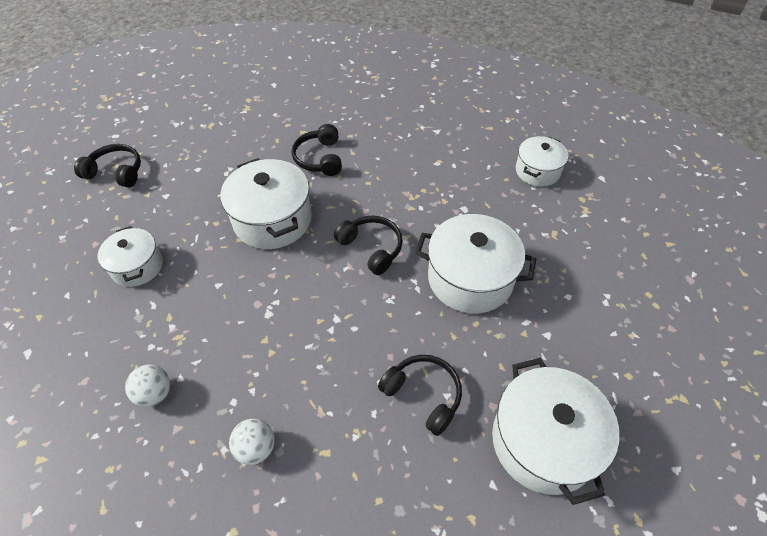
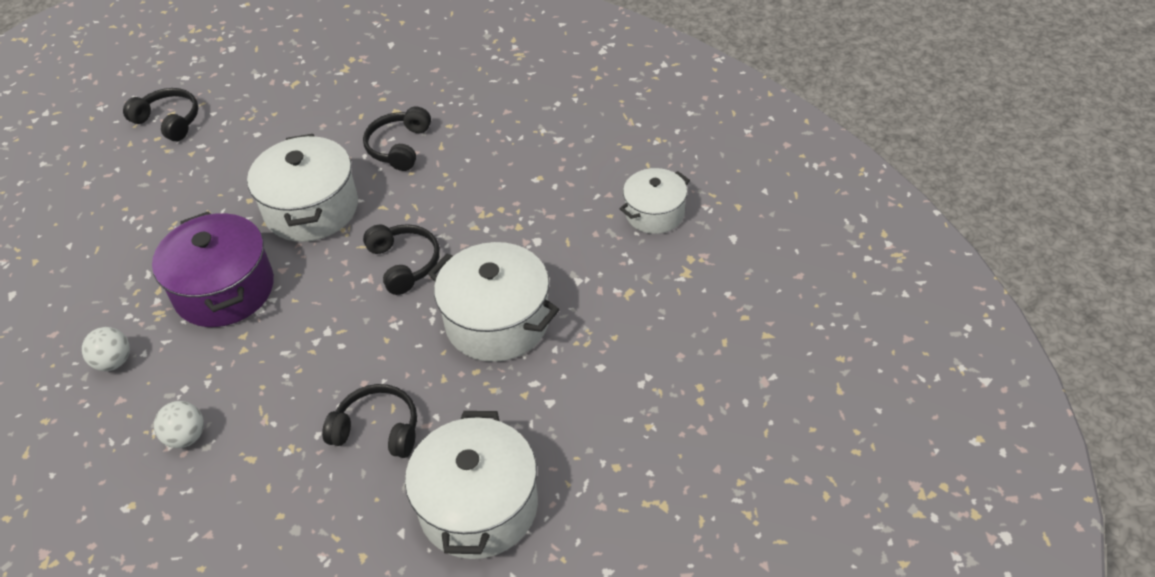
camera: 20 degrees right, 5 degrees down
white pot [98,226,163,287] -> none
black headphones [378,355,462,436] -> black headphones turned 45 degrees counterclockwise [322,384,417,458]
none -> purple pot [152,211,274,327]

